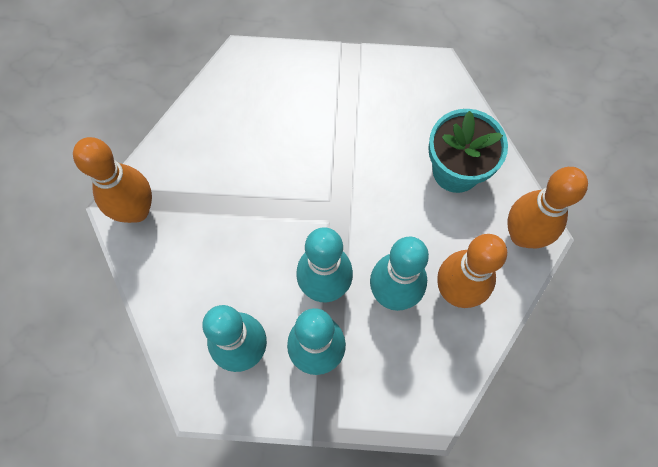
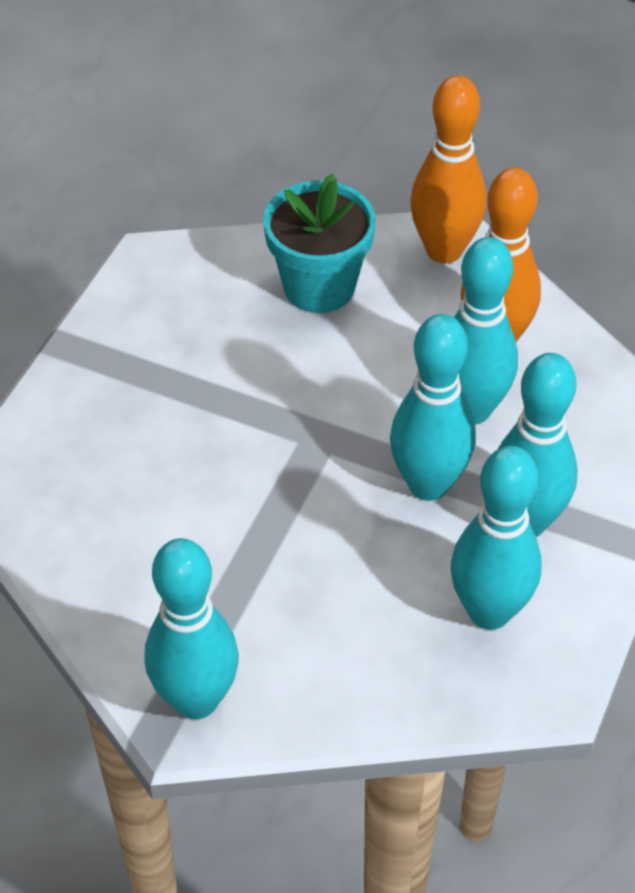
camera: 70 degrees left, 20 degrees down
orange bowling pin [73,137,152,223] -> turquoise bowling pin [145,538,239,719]

